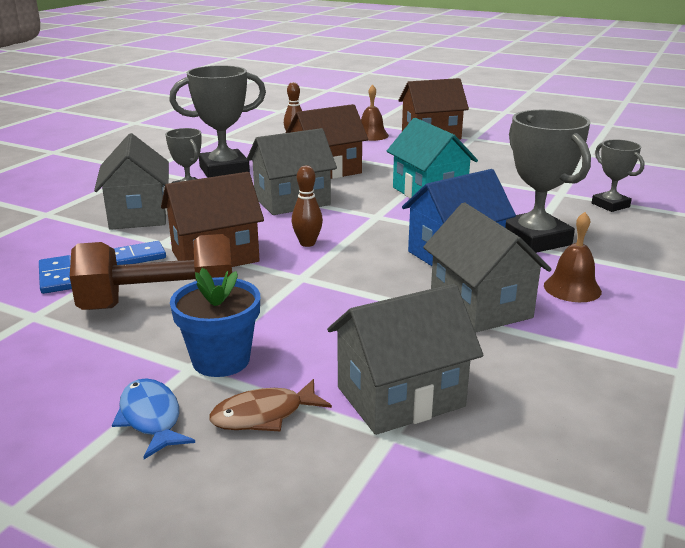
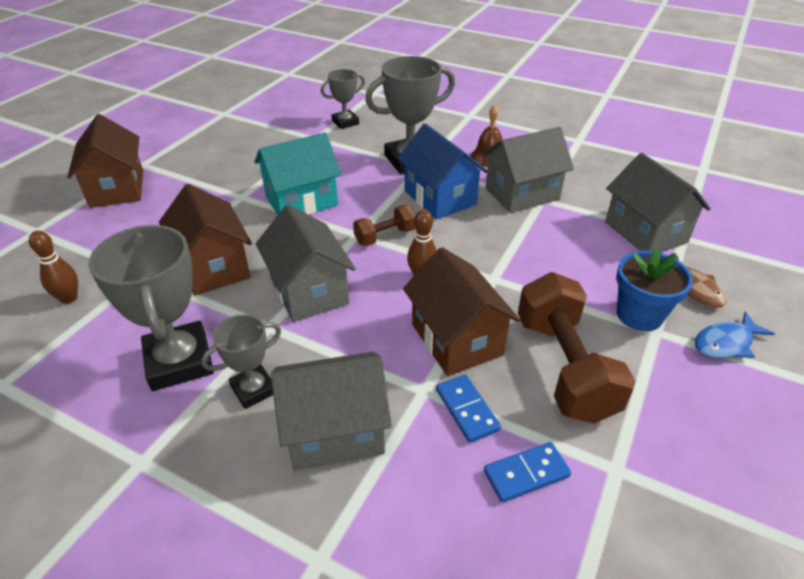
camera: 90 degrees left, 15 degrees up
brown bell [361,85,389,141] -> none
none -> brown dumbbell [353,205,416,246]

